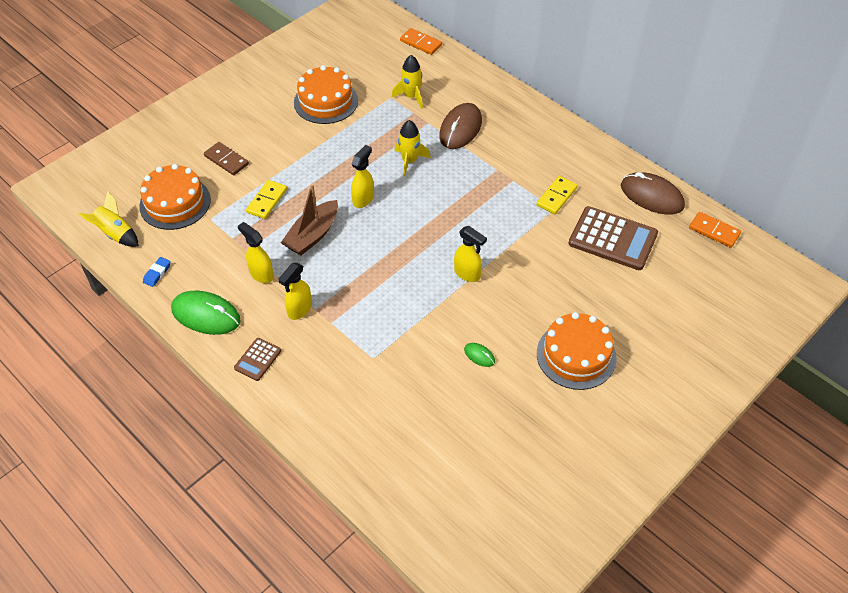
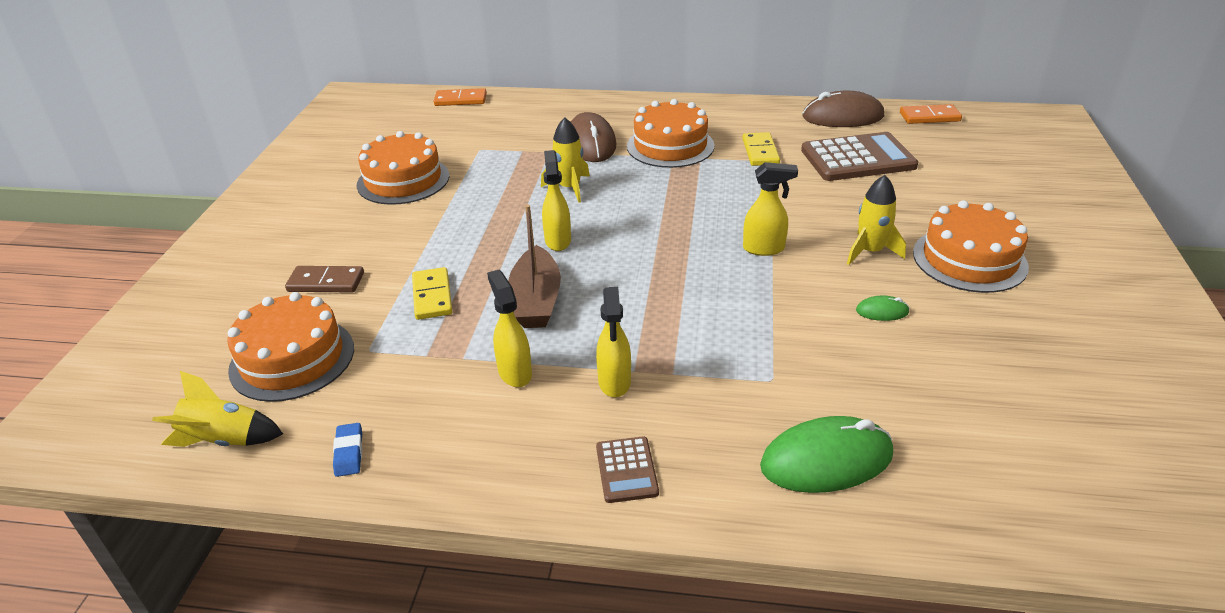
camera: 35 degrees left, 15 degrees down
green mouse [171,291,241,335] -> green mouse moved to [760,416,893,493]
yellow spray bottle [238,222,274,283] -> yellow spray bottle turned 60 degrees clockwise [487,270,532,387]
yellow rocket [392,55,423,109] -> yellow rocket moved to [847,175,906,265]
none -> orange cake [627,99,715,168]

